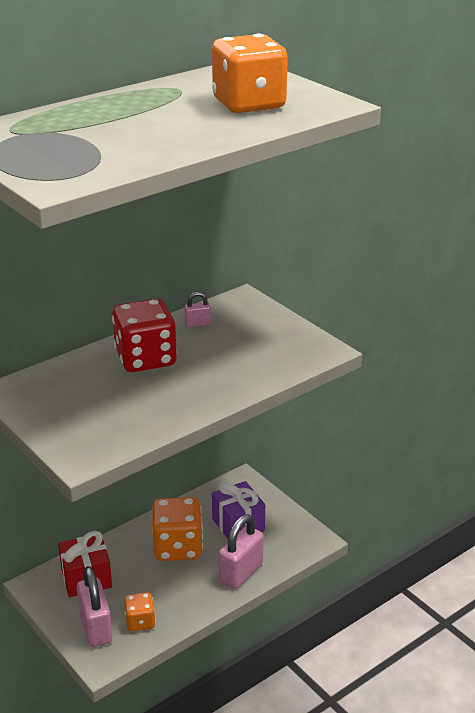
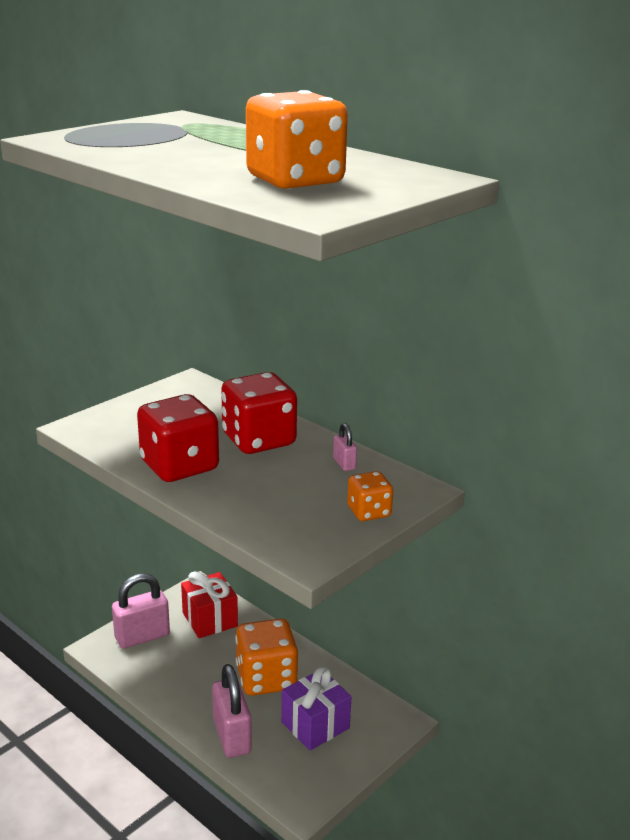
camera: 80 degrees right, 5 degrees down
orange dice [124,592,155,632] -> orange dice moved to [347,471,393,521]
pink padlock [219,514,264,589] -> pink padlock turned 45 degrees clockwise [212,664,252,758]
none -> red dice [137,394,219,482]

